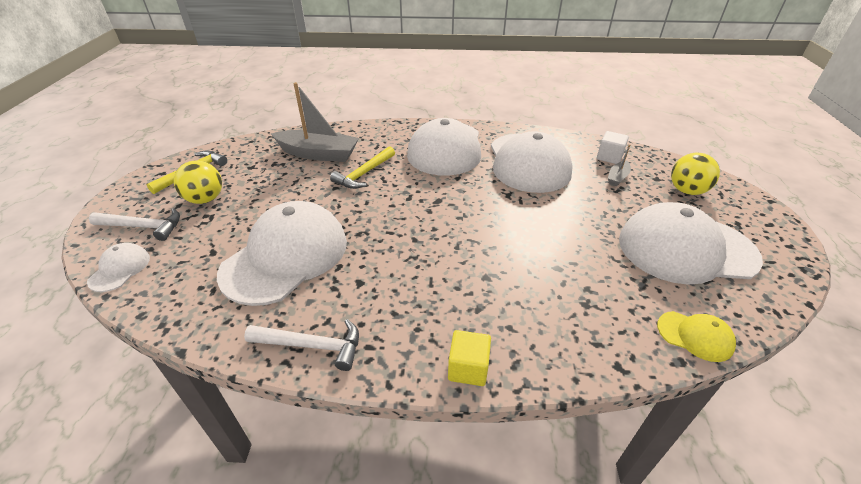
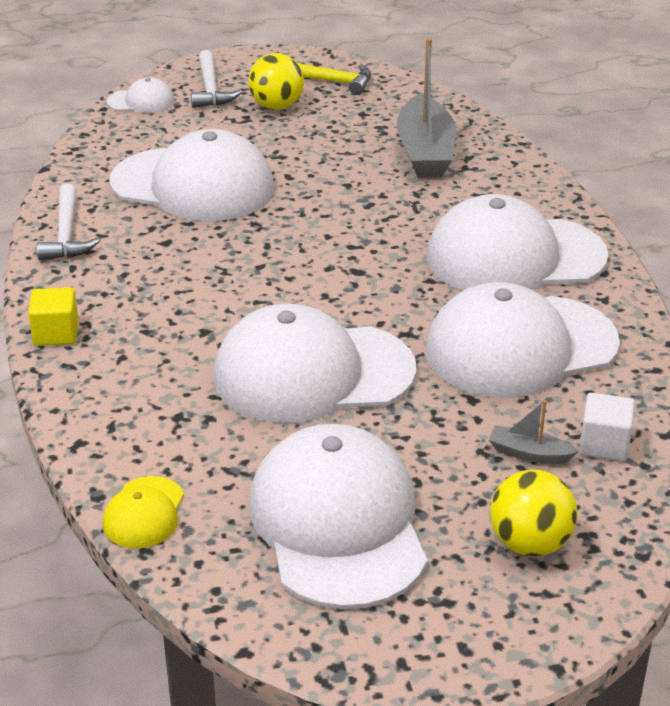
camera: 75 degrees right, 5 degrees down
yellow hammer [330,146,395,189] -> none
none -> white cap [213,304,416,423]

